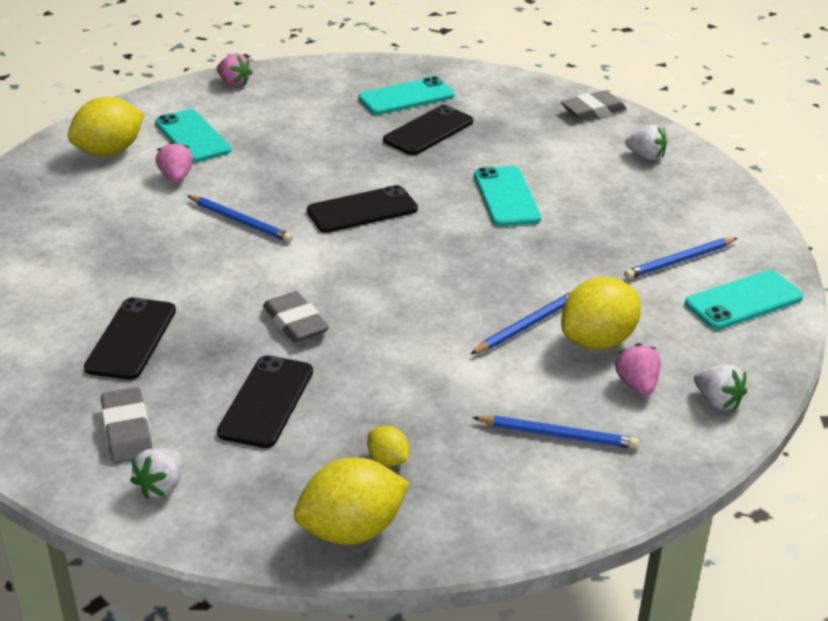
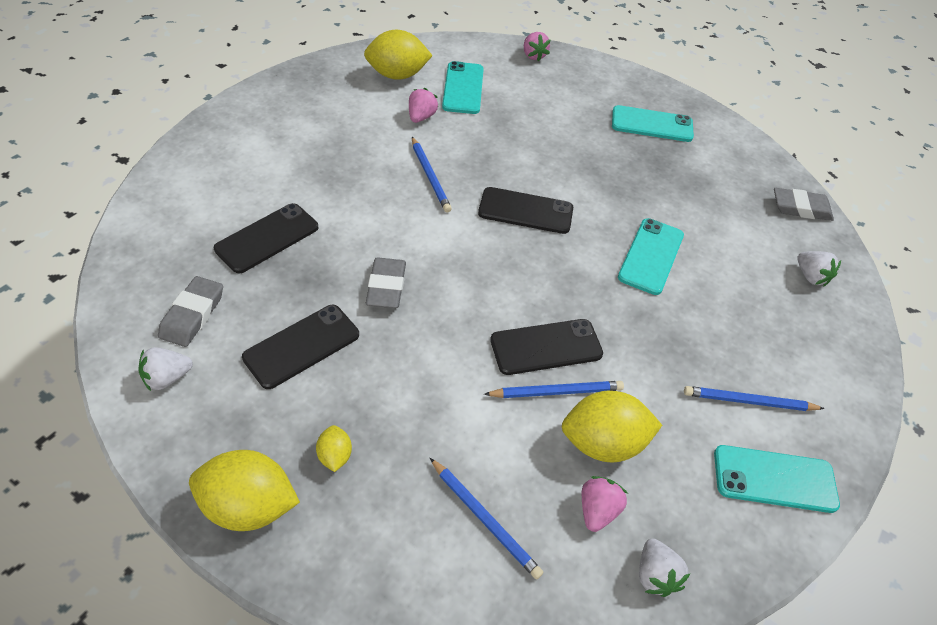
camera: 30 degrees right, 15 degrees up
black phone [383,105,473,155] -> black phone moved to [490,319,603,375]

